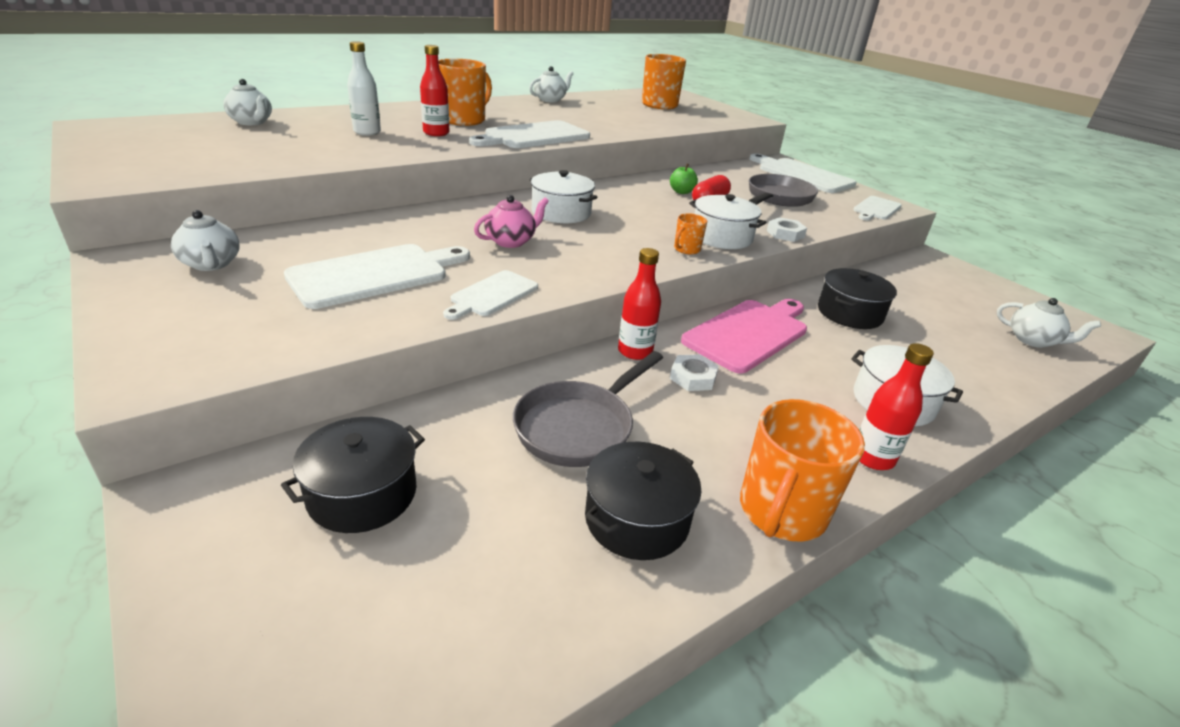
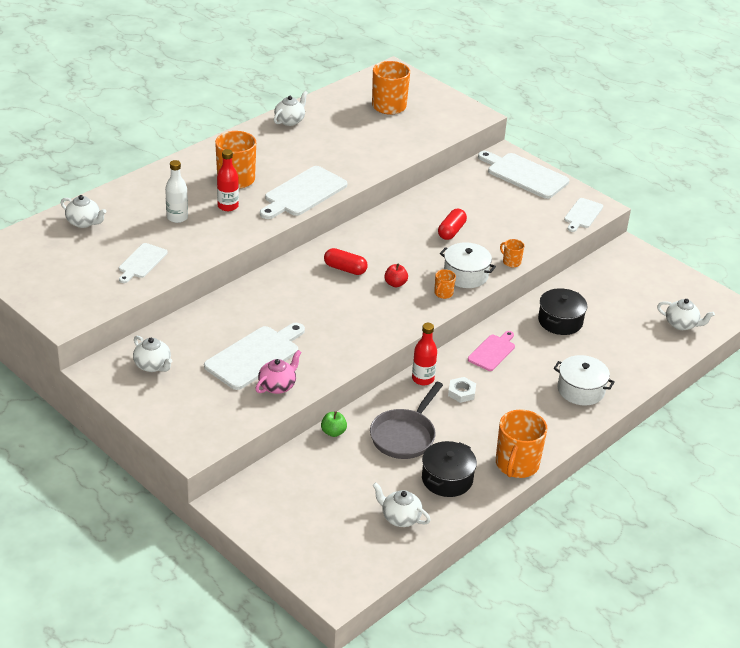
camera: 10 degrees left, 5 degrees up
black pot [281,417,425,533] -> none
white cutting board [443,270,538,320] -> white cutting board moved to [119,243,168,283]
pink teapot [474,195,549,248] -> pink teapot moved to [255,350,301,394]
white pot [530,170,598,223] -> red capsule [324,248,368,275]
green apple [670,164,698,194] -> green apple moved to [321,411,347,437]
pink cutting board [681,299,807,374] -> pink cutting board [468,331,515,371], size x0.59
grey pan [749,174,818,207] -> none
white nut [767,217,807,242] -> orange mug [500,239,524,267]
red bottle [859,343,934,470] -> none
none -> white teapot [373,482,431,527]
none -> red apple [384,263,408,287]

